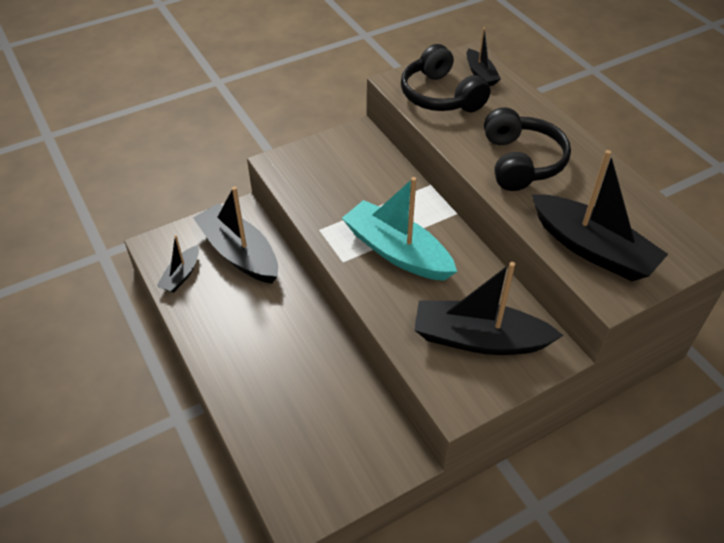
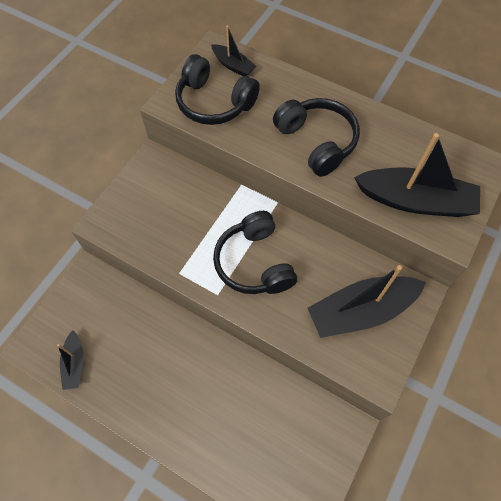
camera: 30 degrees left, 15 degrees up
black boat [193,186,278,284] -> none
turquoise boat [342,177,457,281] -> black headphones [213,211,297,294]

